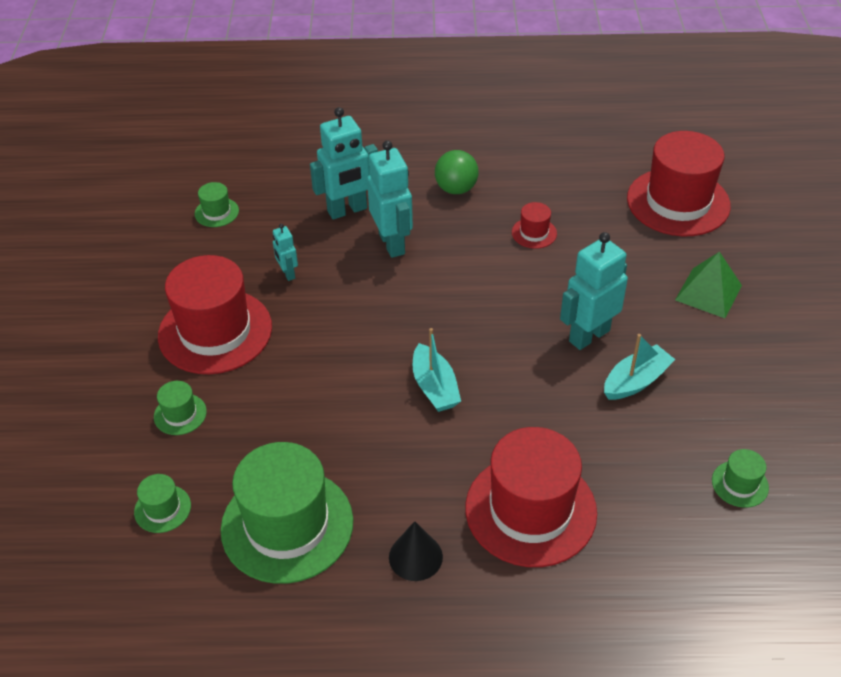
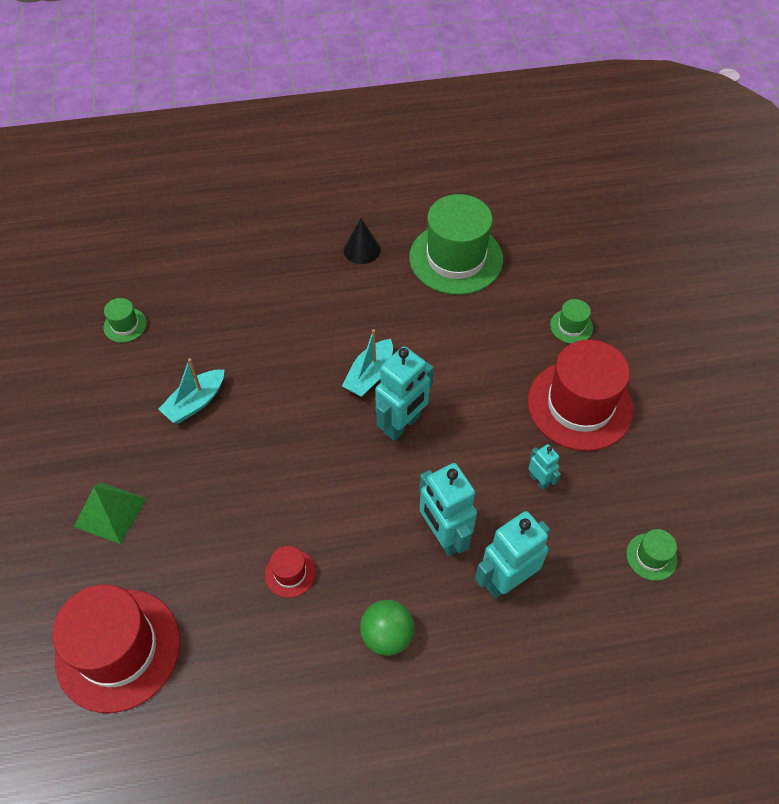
camera: 170 degrees right, 10 degrees up
green hat [134,474,191,533] -> none
turquoise boat [413,328,461,412] -> turquoise boat turned 120 degrees counterclockwise [342,329,393,397]
red hat [465,427,597,567] -> none
turquoise robot [560,232,628,350] -> turquoise robot moved to [375,346,434,441]

